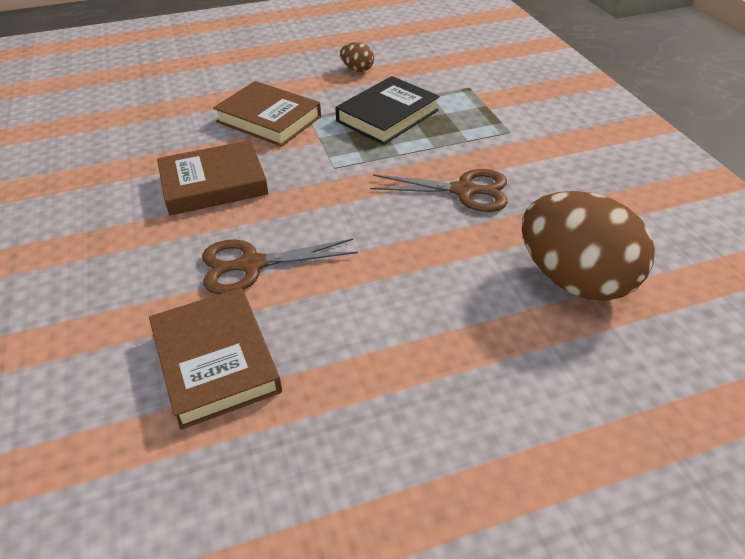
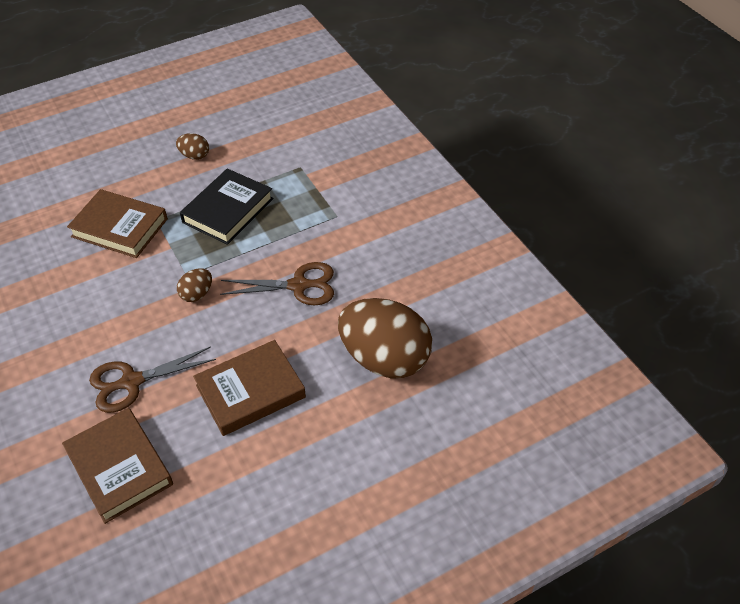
camera: 10 degrees left, 5 degrees up
brown book [157,140,268,215] -> brown book moved to [193,340,306,436]
none -> brown egg [177,268,212,302]

